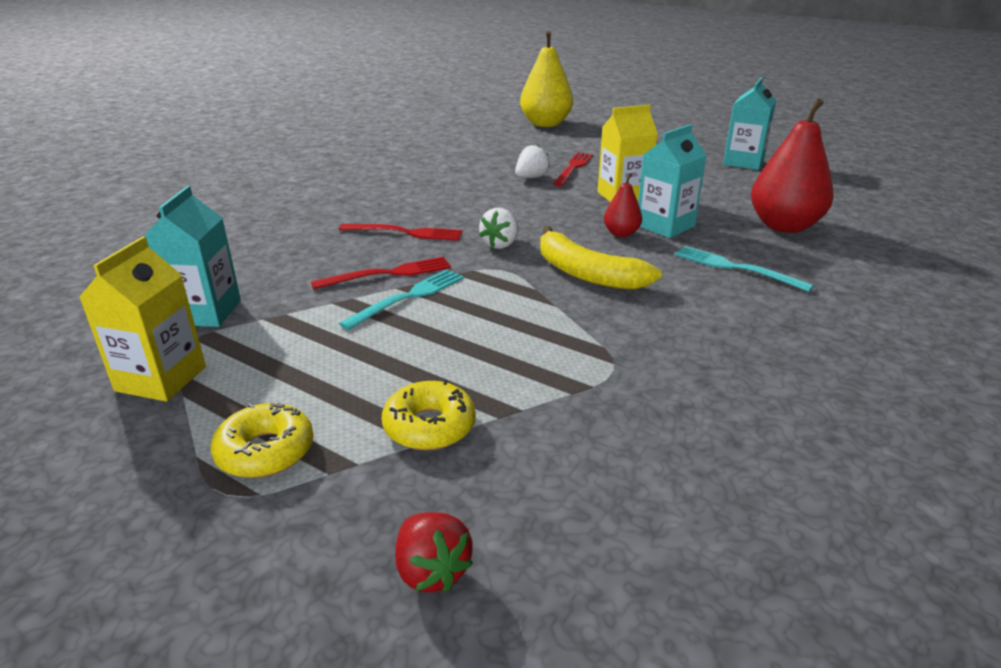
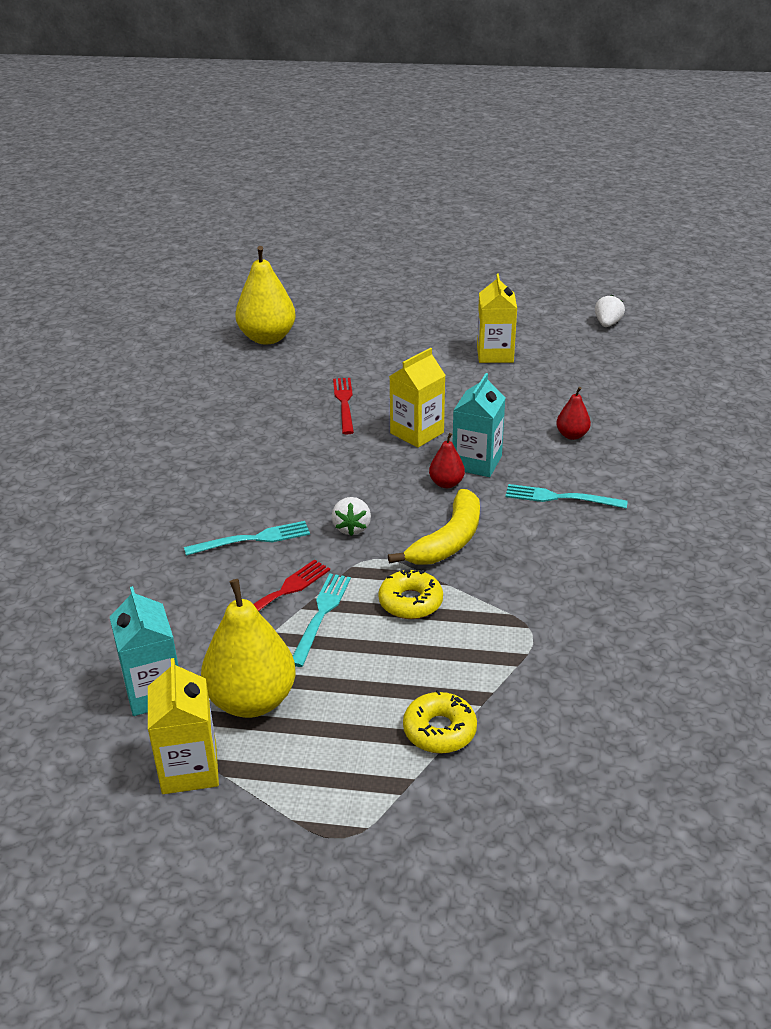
camera: 25 degrees left, 5 degrees up
yellow donut [211,403,314,478] -> yellow donut moved to [378,570,443,619]
red fork [339,224,462,241] -> turquoise fork [184,521,310,556]
red strawberry [395,512,473,592] -> none
white strawberry [515,145,550,178] -> white strawberry moved to [595,295,625,327]
yellow banana [540,226,662,290] -> yellow banana turned 75 degrees counterclockwise [388,489,480,565]
turquoise carton [723,77,776,170] -> yellow carton [477,274,517,363]
red pear [751,98,834,233] -> red pear [556,387,591,440], size x0.49
none -> yellow pear [201,579,296,718]

